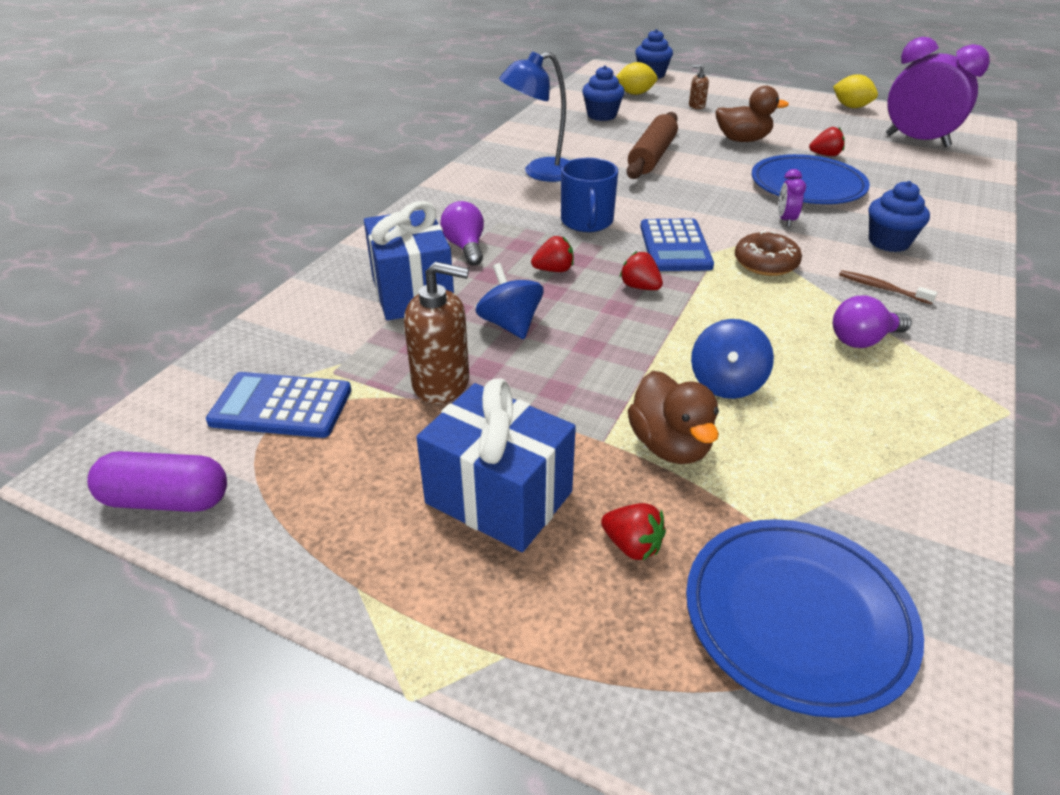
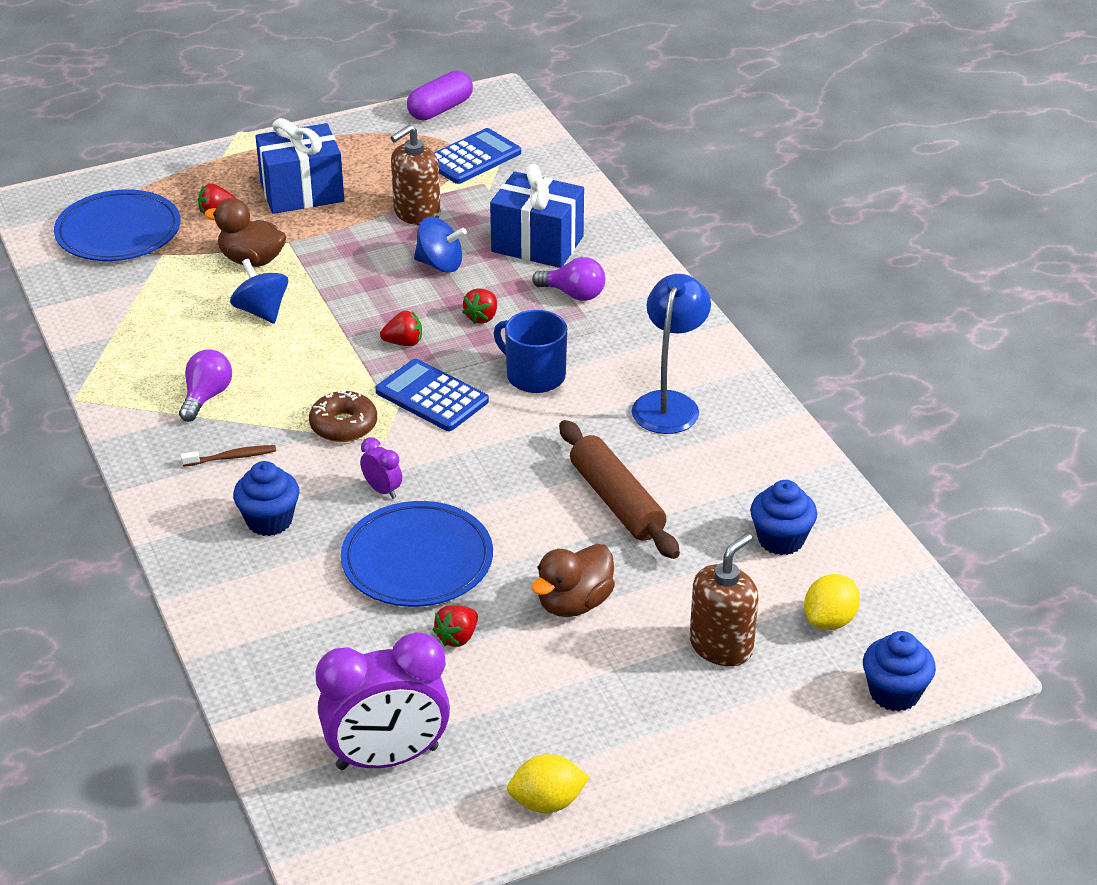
camera: 130 degrees right, 0 degrees up
brown soap dispenser [689,64,709,109] -> brown soap dispenser [690,533,758,666], size x1.92

